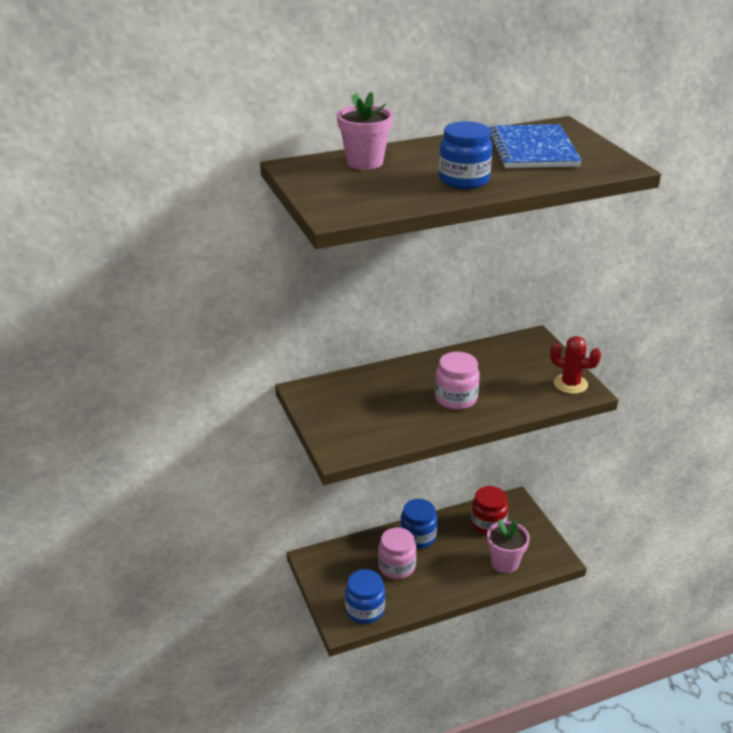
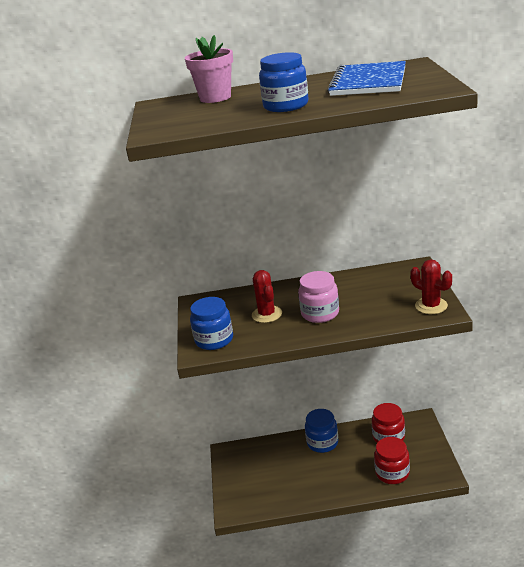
camera: 20 degrees right, 5 degrees down
blue jar [345,569,385,624] -> blue jar moved to [190,297,233,350]
pink jar [378,527,416,579] -> none
pink flower pot [487,519,530,573] -> red jar [374,437,410,484]
none -> red cactus [252,270,282,323]

